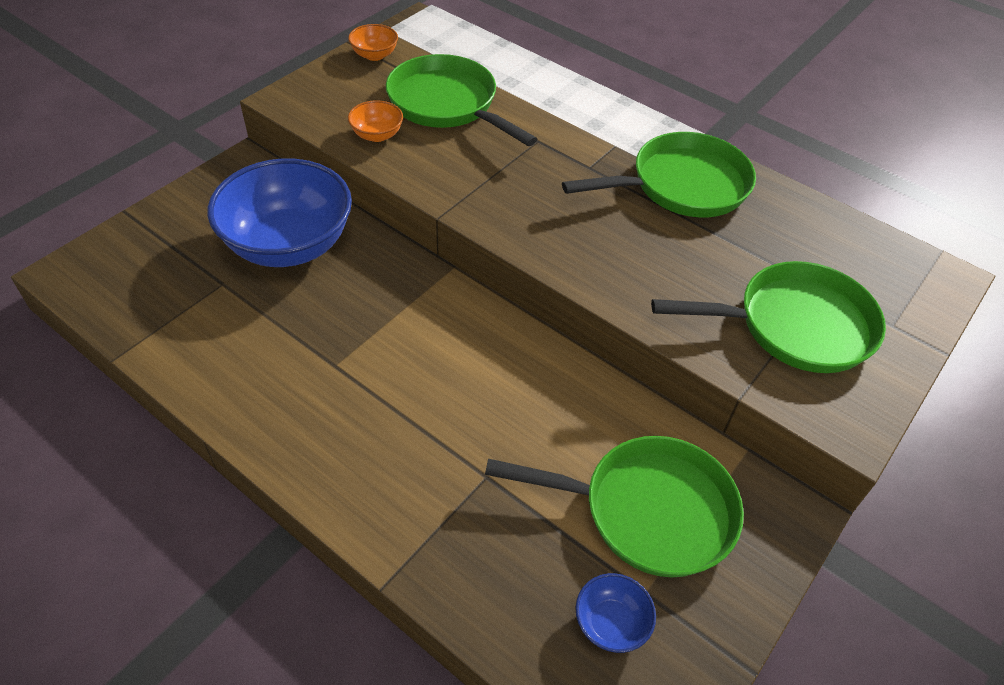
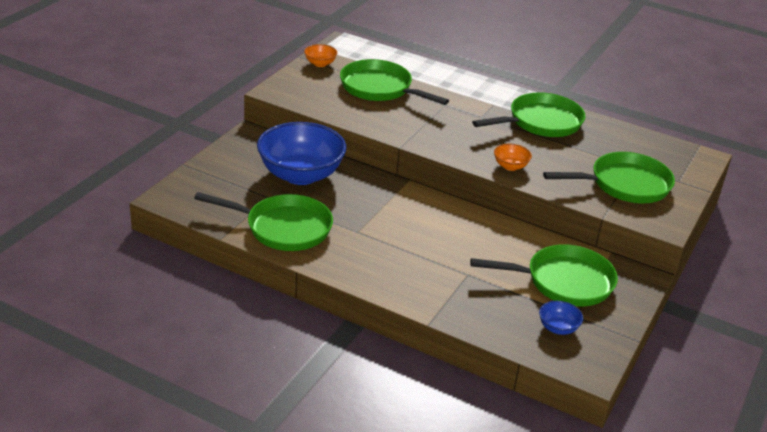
camera: 10 degrees left, 15 degrees down
orange bowl [348,100,403,142] -> orange bowl moved to [494,144,532,171]
none -> green pan [194,192,333,251]

